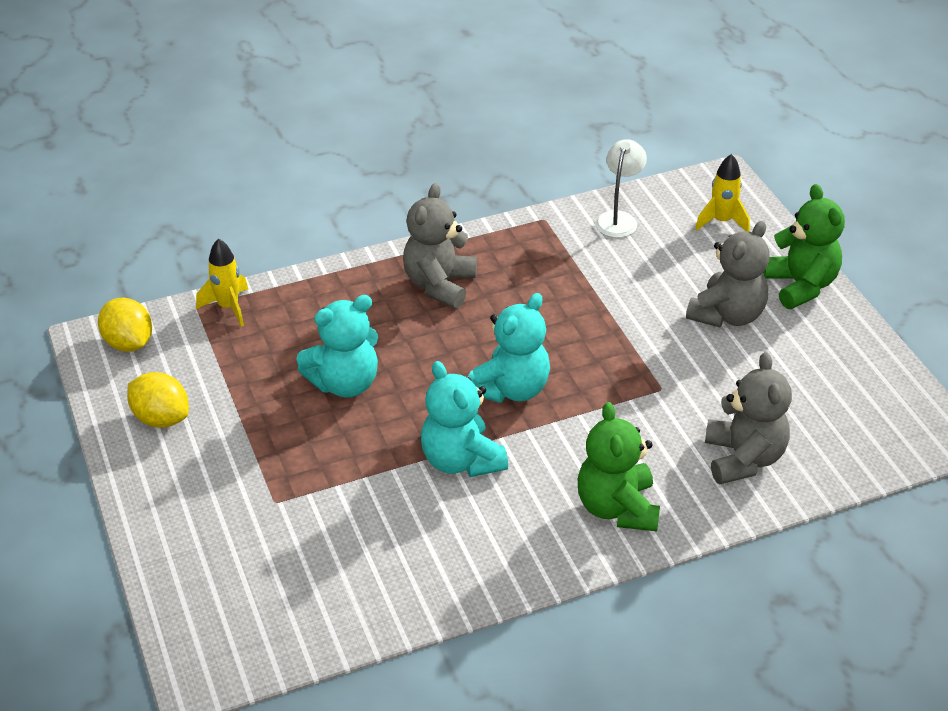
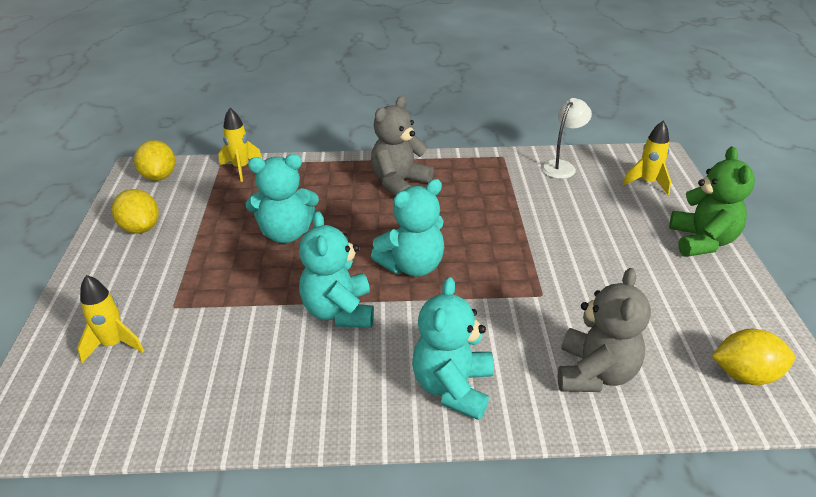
camera: 20 degrees right, 5 degrees down
green teddy bear [578,402,660,531] -> turquoise teddy bear [412,277,494,420]
grey teddy bear [686,221,770,328] -> none
none -> yellow rocket [77,275,144,363]
none -> yellow lemon [712,329,795,385]

